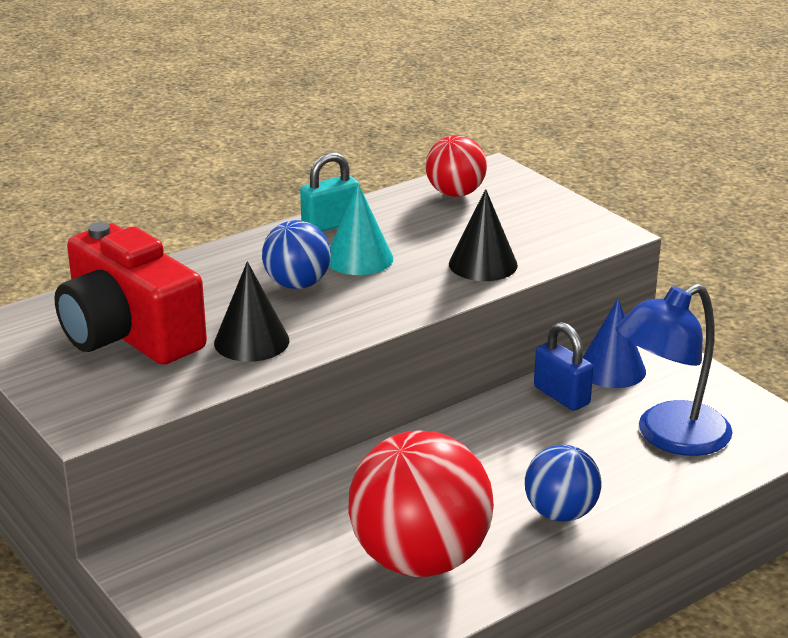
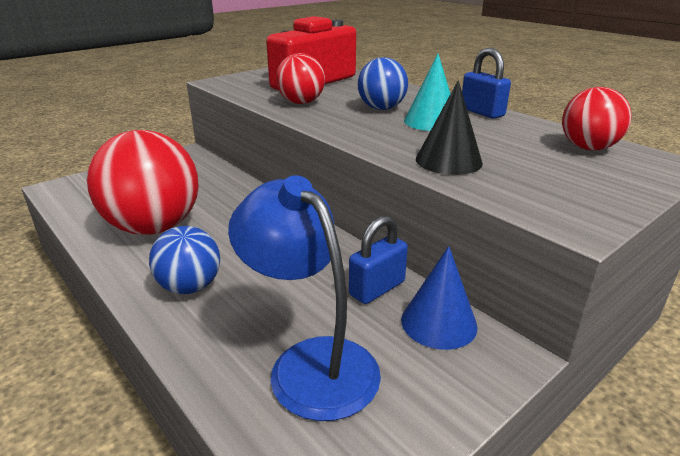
camera: 85 degrees right, 0 degrees up
black cone [214,261,289,362] -> red ball [276,53,325,104]
turquoise padlock [300,152,360,232] -> blue padlock [462,48,511,119]

